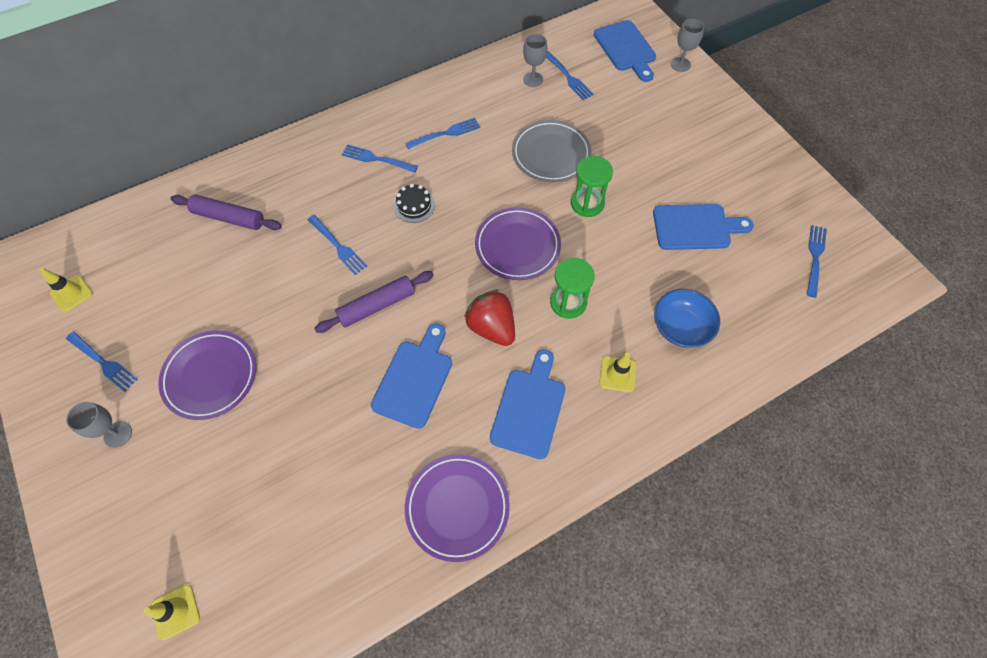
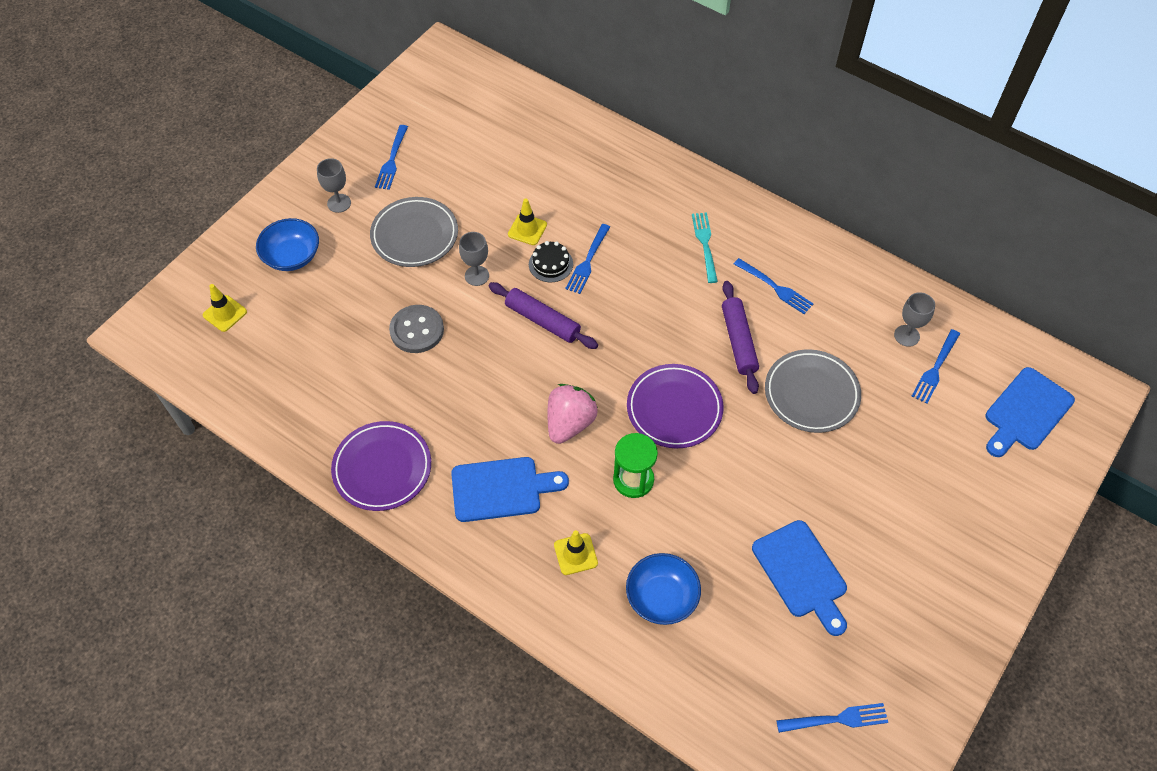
camera: 65 degrees right, 5 degrees down
yellow traffic cone [39,268,93,313] -> yellow traffic cone moved to [508,198,547,245]
purple plate [158,331,256,420] -> grey plate [370,197,458,267]
purple rolling pin [170,195,282,230] -> purple rolling pin moved to [722,281,759,394]
blue fork [341,144,418,173] -> turquoise fork [692,213,718,283]
blue cutting board [371,324,452,429] -> none
black cake [394,184,435,223] -> black cake moved to [529,241,573,282]
red strawberry [464,290,515,346] -> pink strawberry [547,384,598,444]
green hourglass [571,156,613,217] -> none
grey goblet [671,19,704,72] -> grey goblet moved to [459,232,489,286]
none -> blue bowl [256,218,319,271]
none -> grey button [389,305,444,353]

